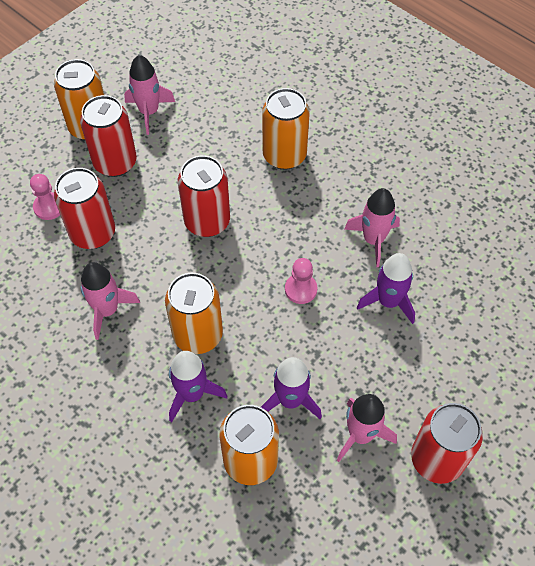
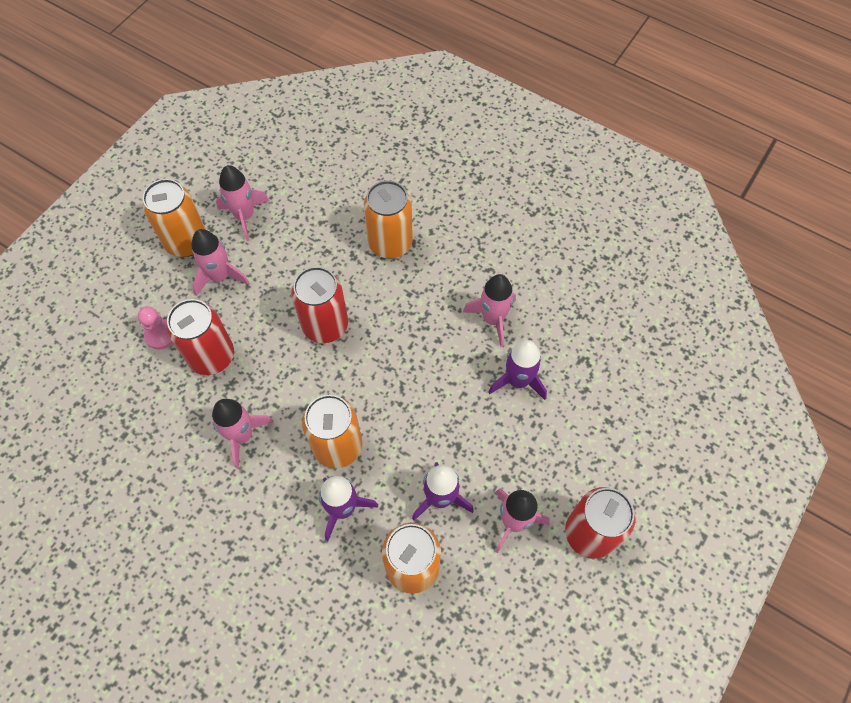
camera: 10 degrees left, 5 degrees up
red can [80,95,137,177] -> pink rocket [192,229,249,296]
pink pawn [285,258,317,304] -> none

